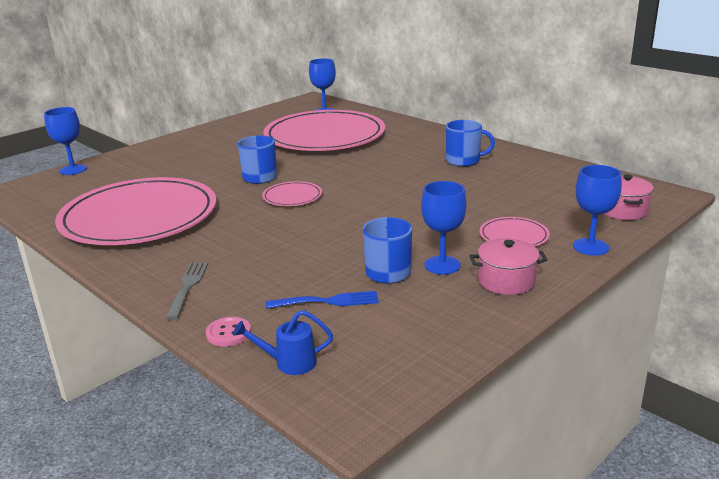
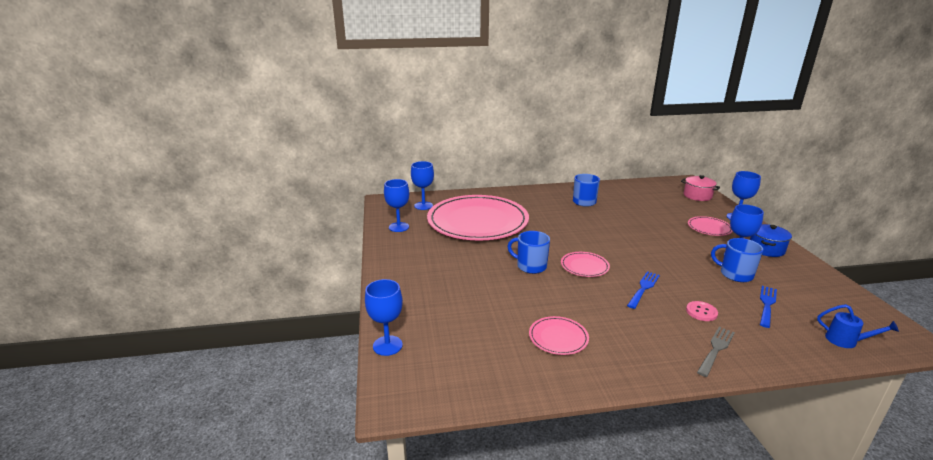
camera: 55 degrees left, 0 degrees up
pink plate [55,177,217,245] -> pink plate [529,316,589,355], size x0.40
grey fork [166,262,208,320] -> grey fork turned 90 degrees clockwise [697,327,735,377]
pink button [206,317,251,346] -> pink button moved to [686,301,718,321]
blue watering can [233,310,333,375] -> blue watering can turned 90 degrees counterclockwise [817,304,899,348]
pink pot [470,239,547,295] -> blue pot [750,224,792,257]
none -> blue goblet [384,179,409,232]
none -> blue fork [627,271,660,309]

